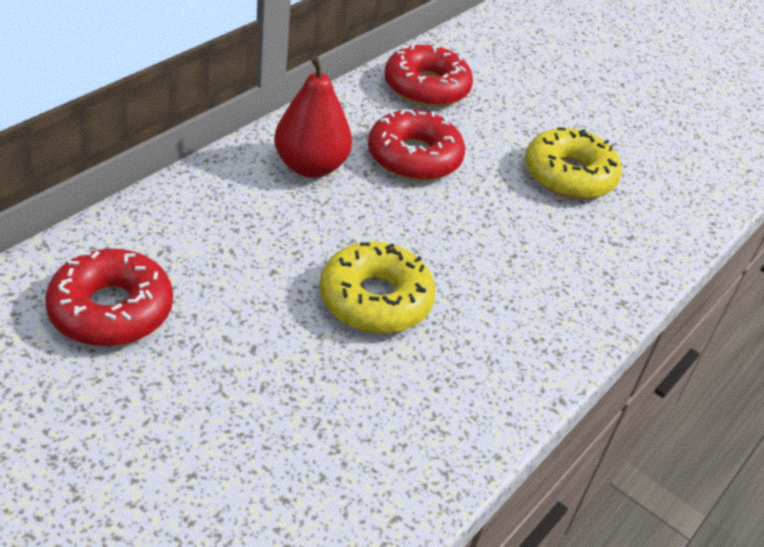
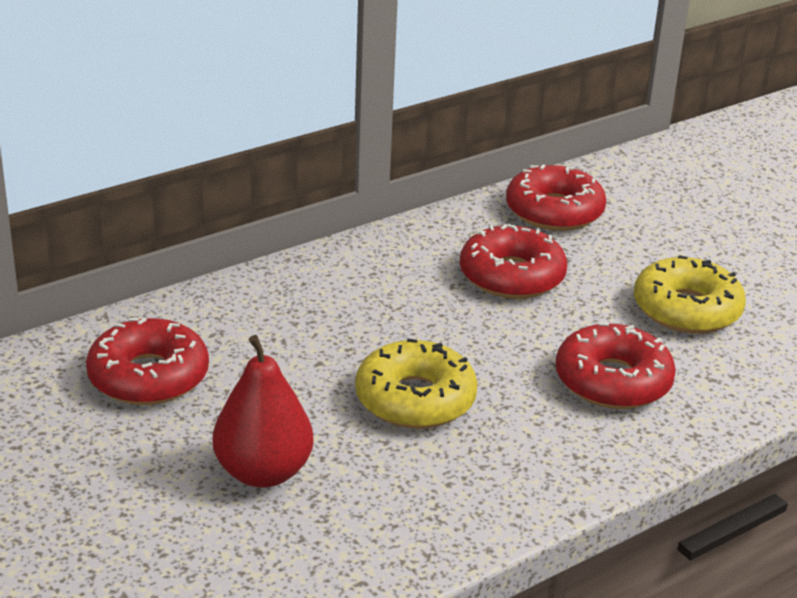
camera: 20 degrees right, 10 degrees down
red pear [274,56,352,178] -> red pear moved to [213,335,314,488]
none -> red donut [556,323,676,409]

